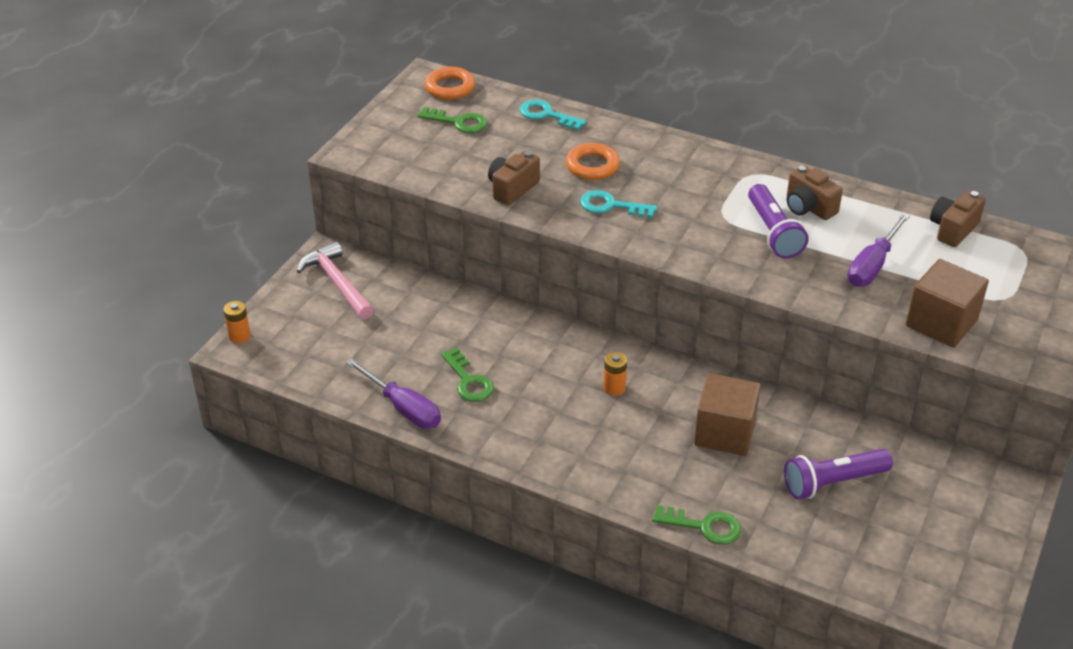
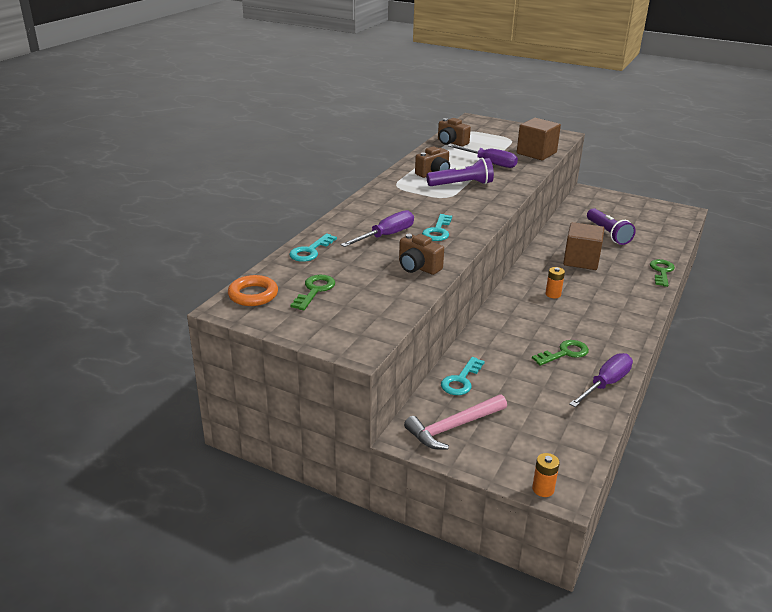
camera: 90 degrees left, 10 degrees down
orange ring [566,143,620,180] -> purple screwdriver [341,210,414,247]
none -> turquoise key [441,357,485,395]

